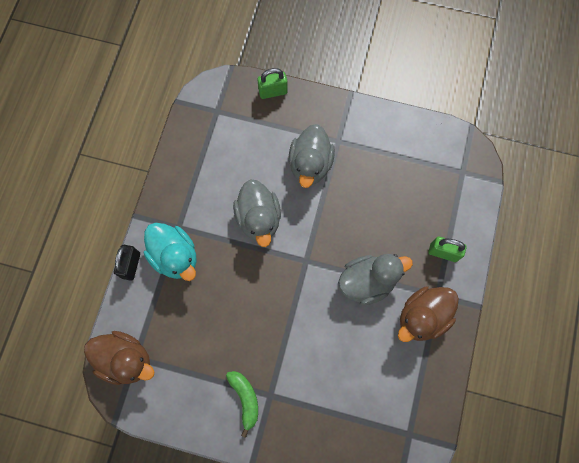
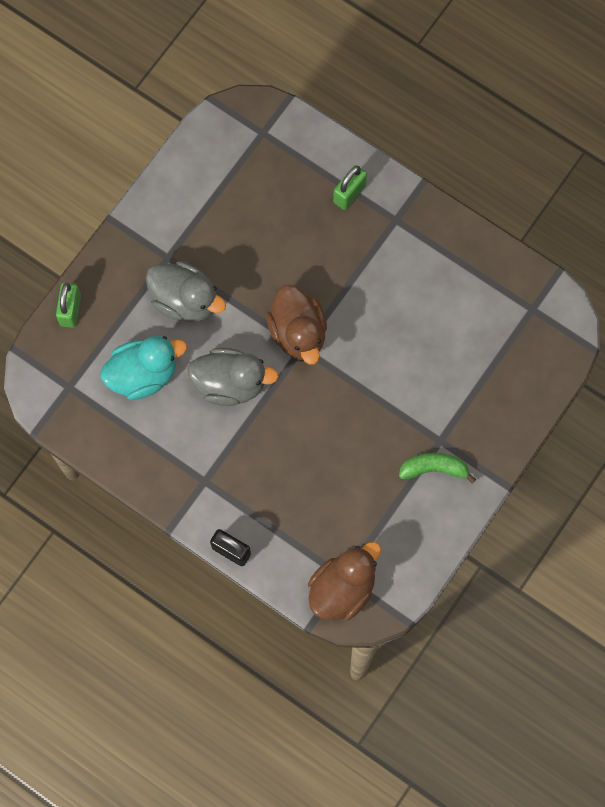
camera: 70 degrees left, 0 degrees up
turquoise duck [144,223,197,281] -> turquoise duck moved to [101,336,187,400]
grey duck [338,254,413,306] -> none
brown duck [398,286,459,342] -> brown duck moved to [266,285,327,365]

